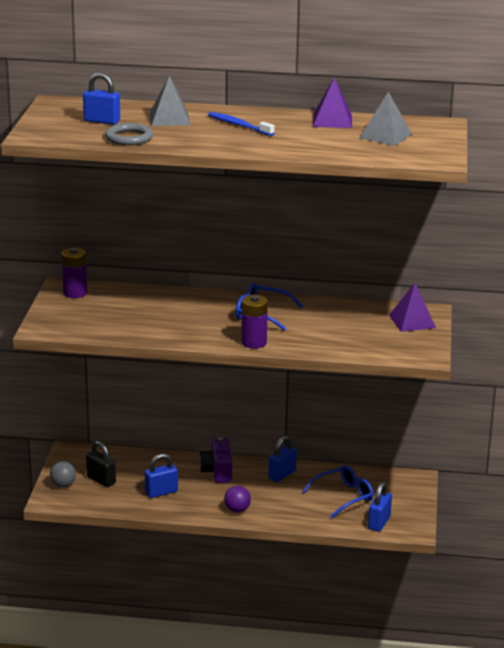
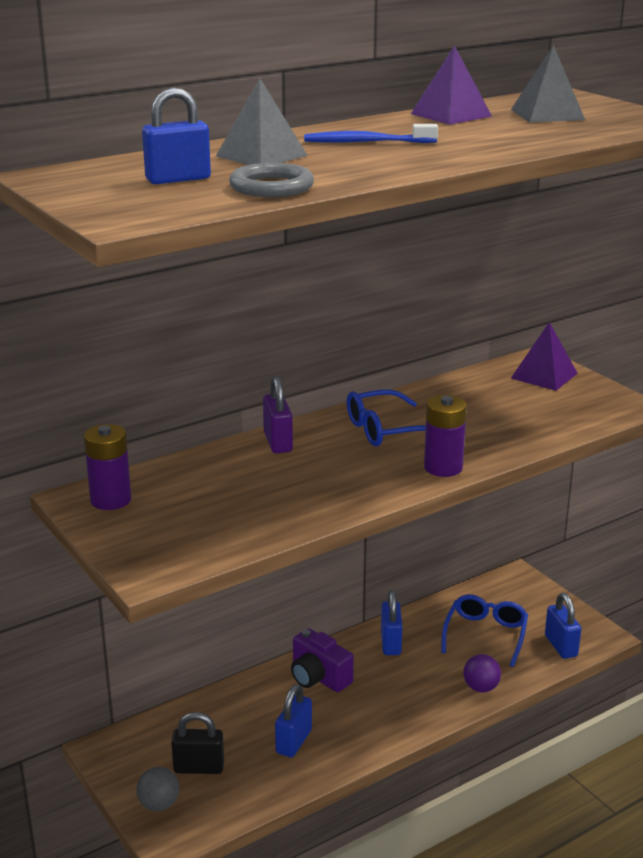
camera: 40 degrees left, 0 degrees up
purple ball [224,486,251,513] -> purple ball moved to [463,654,501,692]
none -> purple padlock [263,376,293,453]

